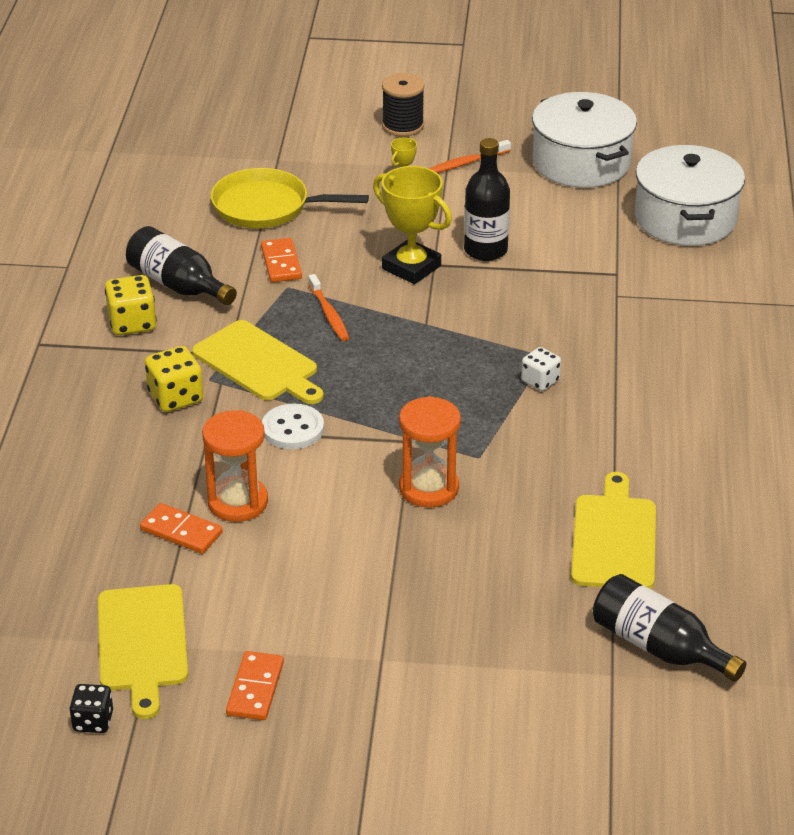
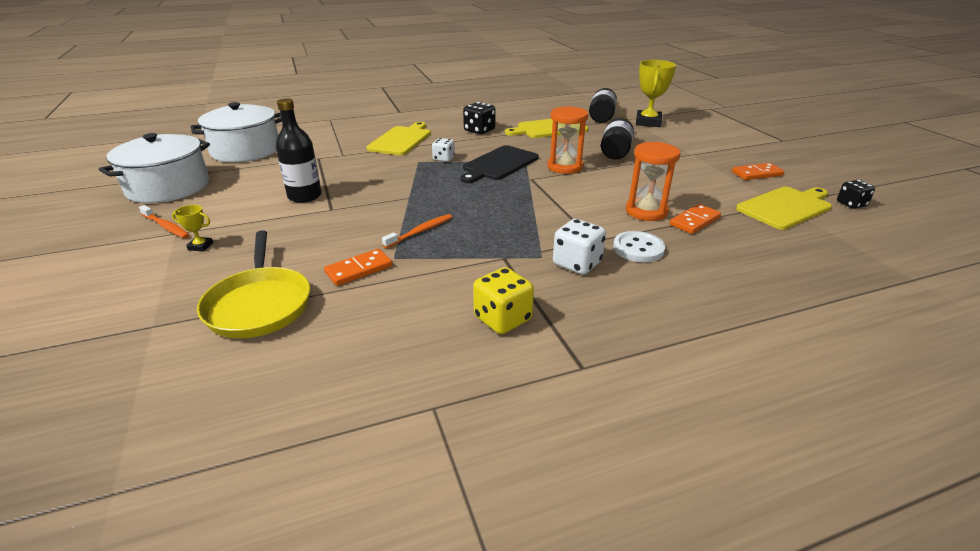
camera: 115 degrees left, 5 degrees down
black bottle [126,226,237,305] -> black bottle moved to [601,116,634,159]
orange domino [140,503,223,554] -> orange domino turned 45 degrees clockwise [670,204,721,234]
yellow dice [145,346,203,412] -> white dice [553,219,606,275]
yellow cutting board [192,320,324,404] -> yellow cutting board moved to [367,122,431,155]
white button [262,404,324,449] -> white button moved to [613,231,665,262]
yellow trophy [373,166,452,284] -> yellow trophy moved to [636,60,676,127]
black spool [382,73,425,137] -> none
none -> black cutting board [461,145,539,183]
none -> black dice [463,102,495,134]

